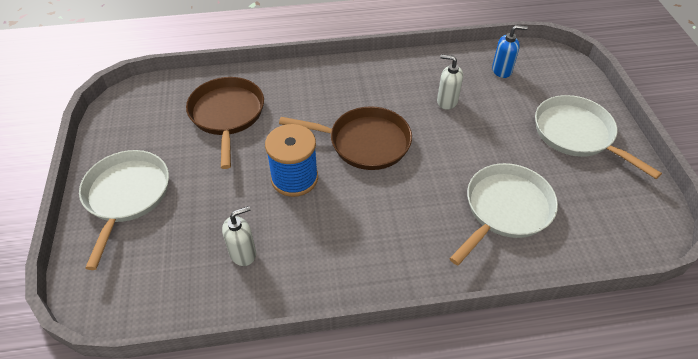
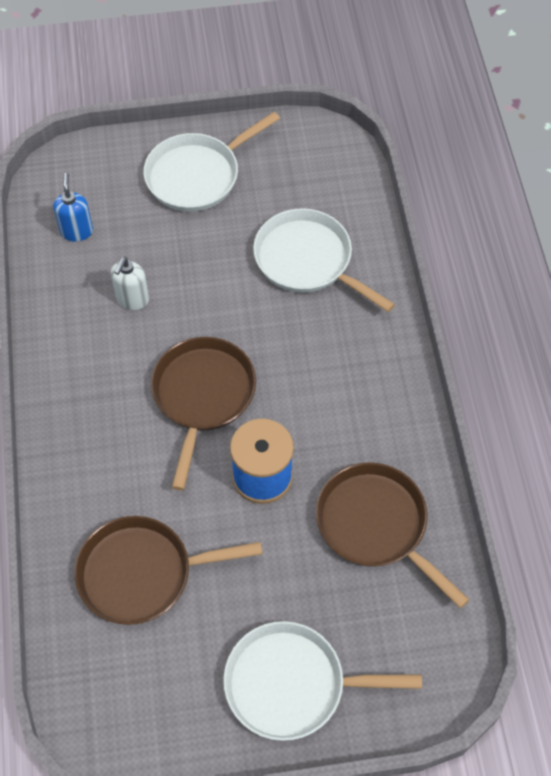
camera: 90 degrees left, 10 degrees up
white soap dispenser [222,206,256,266] -> brown pan [316,462,470,608]

